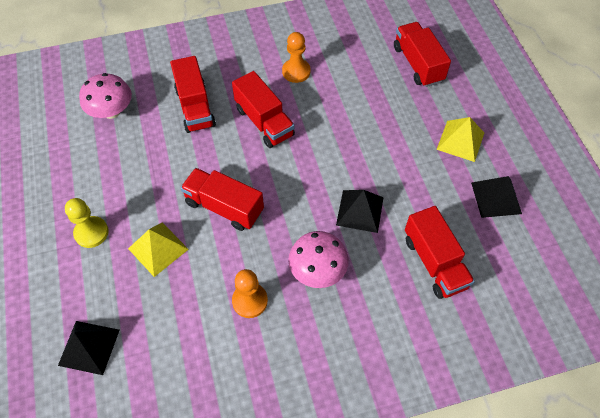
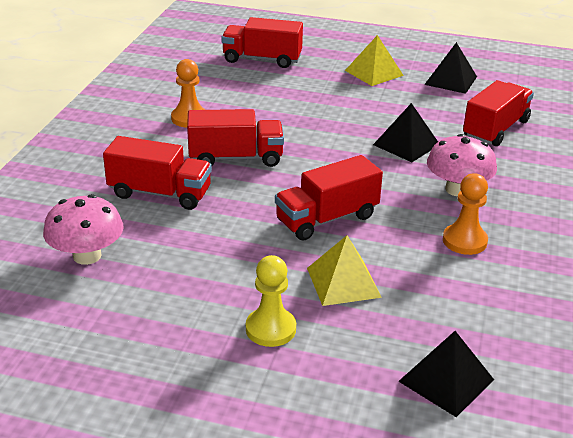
camera: 60 degrees left, 25 degrees down
red truck [405,206,475,299] -> red truck turned 60 degrees counterclockwise [463,80,534,146]

